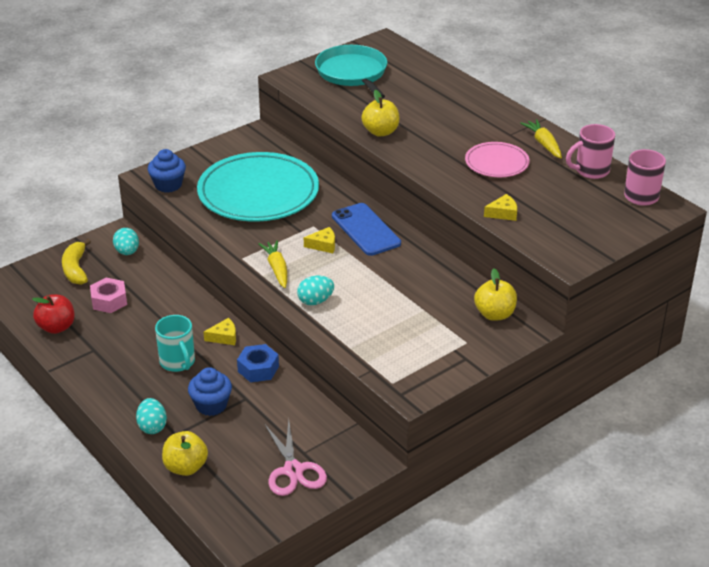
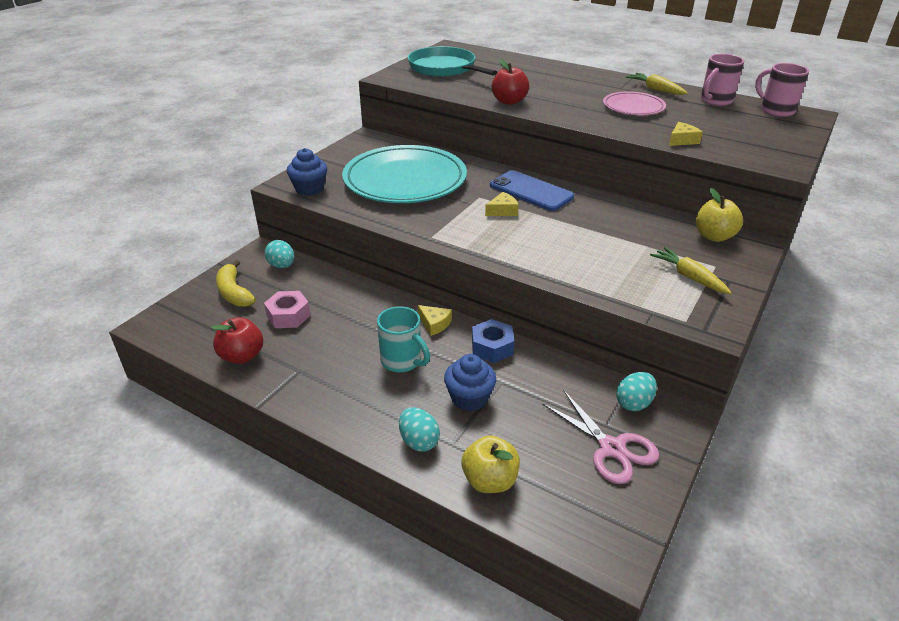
camera: 20 degrees left, 0 degrees up
yellow cheese [203,318,236,345] -> yellow cheese turned 75 degrees clockwise [418,305,452,336]
yellow carrot [259,240,287,288] -> yellow carrot moved to [650,247,732,294]
turquoise egg [297,276,334,305] -> turquoise egg moved to [616,372,657,411]
yellow apple [361,90,399,136] -> red apple [492,59,529,105]

